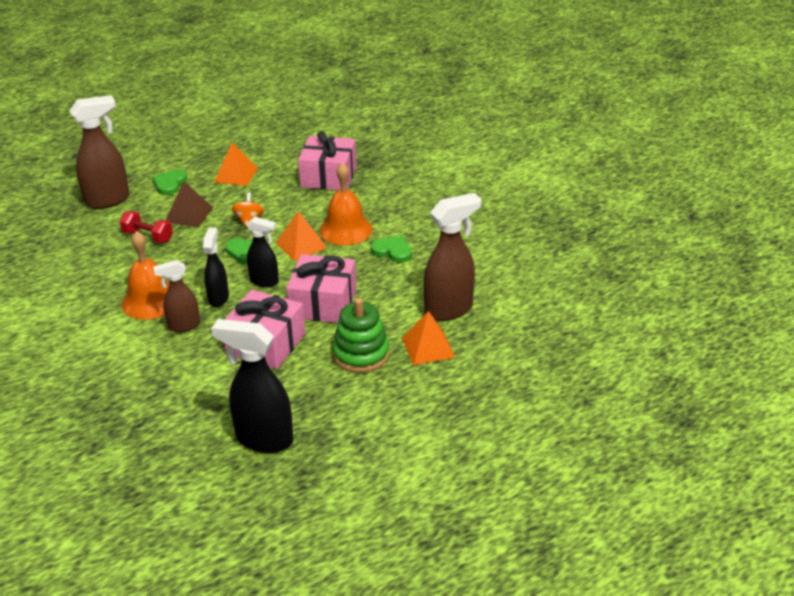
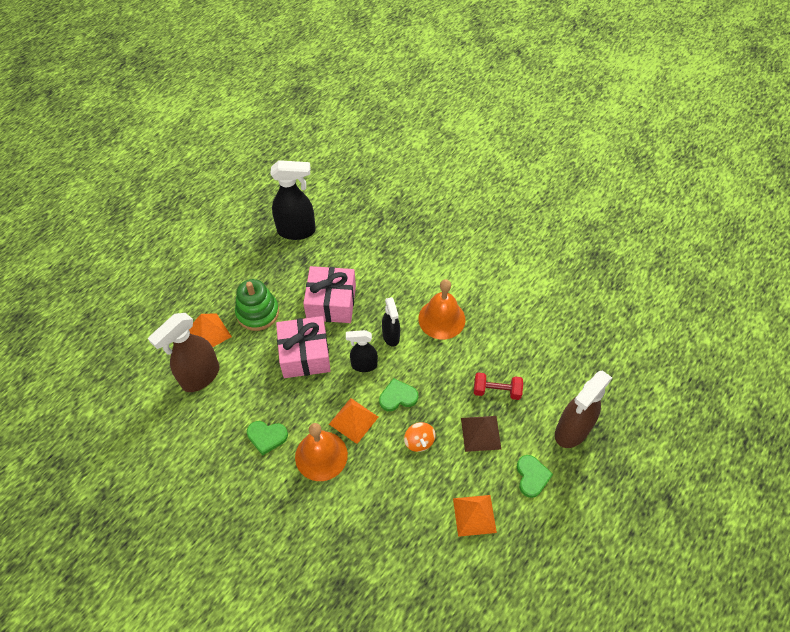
camera: 160 degrees right, 20 degrees up
brown spray bottle [153,260,200,332] -> none
pink gift [298,131,357,190] -> none

